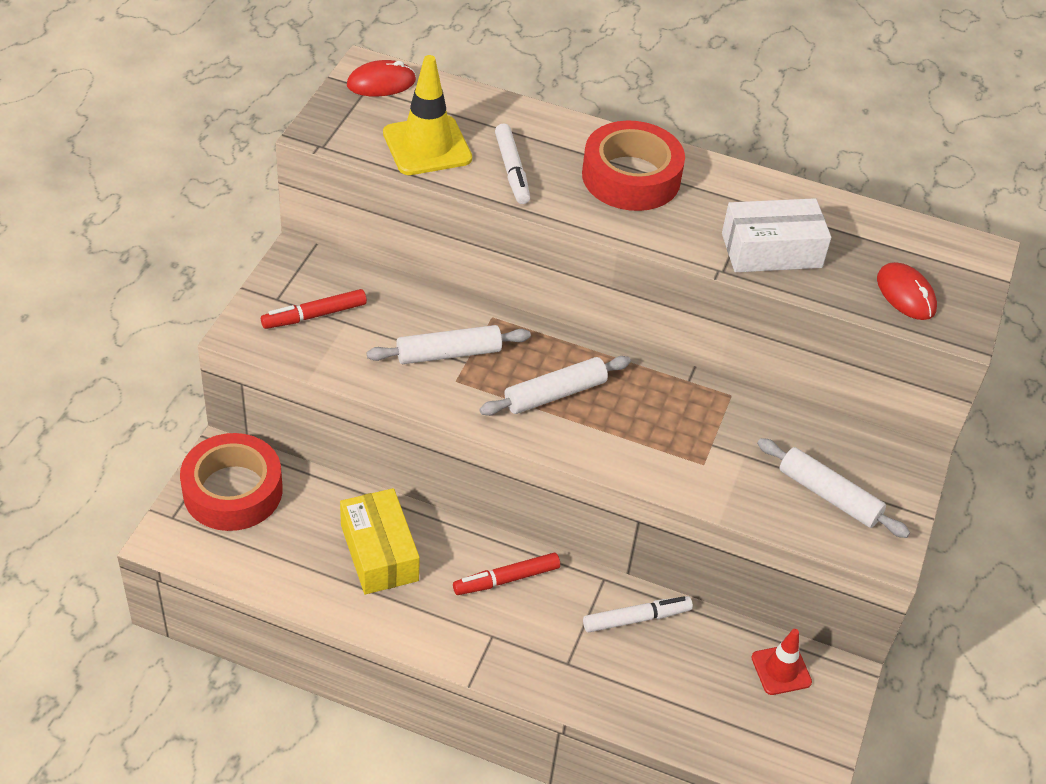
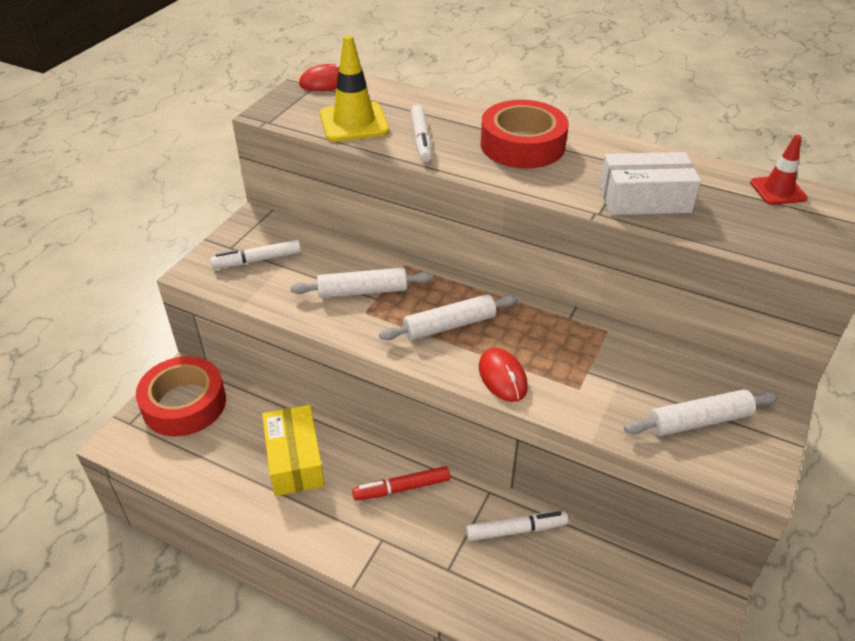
camera: 10 degrees right, 5 degrees down
red marker [261,289,367,329] -> white marker [210,240,301,269]
red traffic cone [751,629,812,695] -> red traffic cone moved to [750,135,808,205]
white rolling pin [757,438,910,538] -> white rolling pin turned 60 degrees counterclockwise [624,389,778,436]
red mouse [877,262,937,320] -> red mouse moved to [479,348,528,402]

